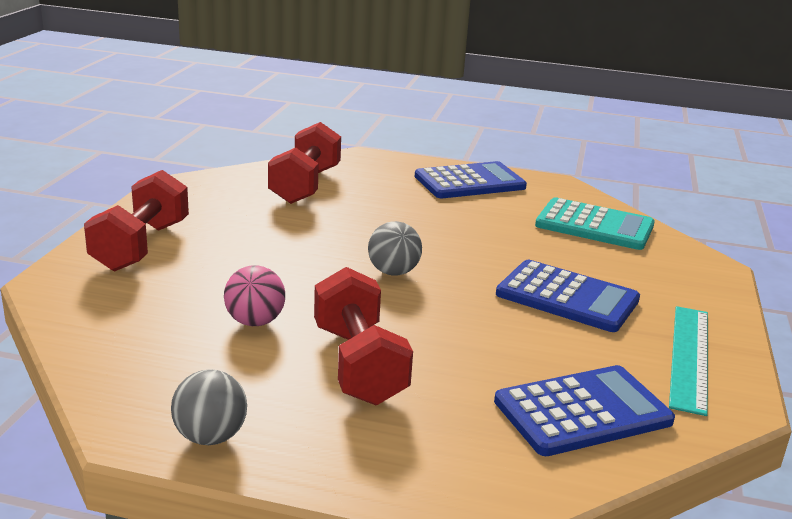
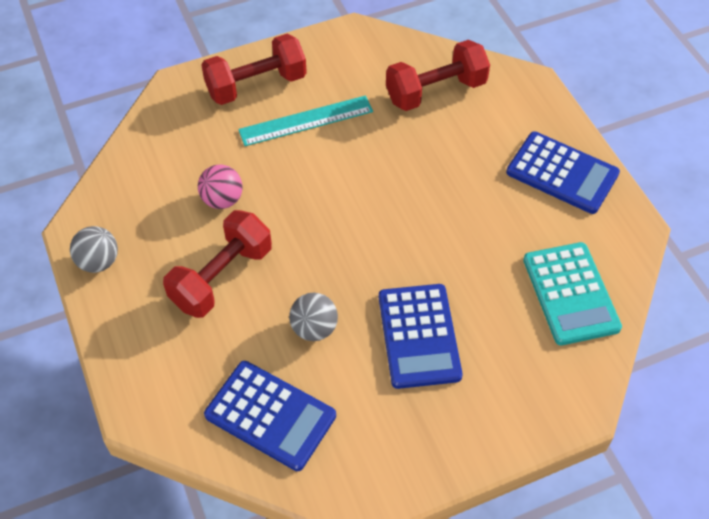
camera: 55 degrees right, 30 degrees up
grey ball [368,221,422,276] -> grey ball moved to [289,293,338,341]
turquoise ruler [669,306,708,416] -> turquoise ruler moved to [238,96,373,146]

